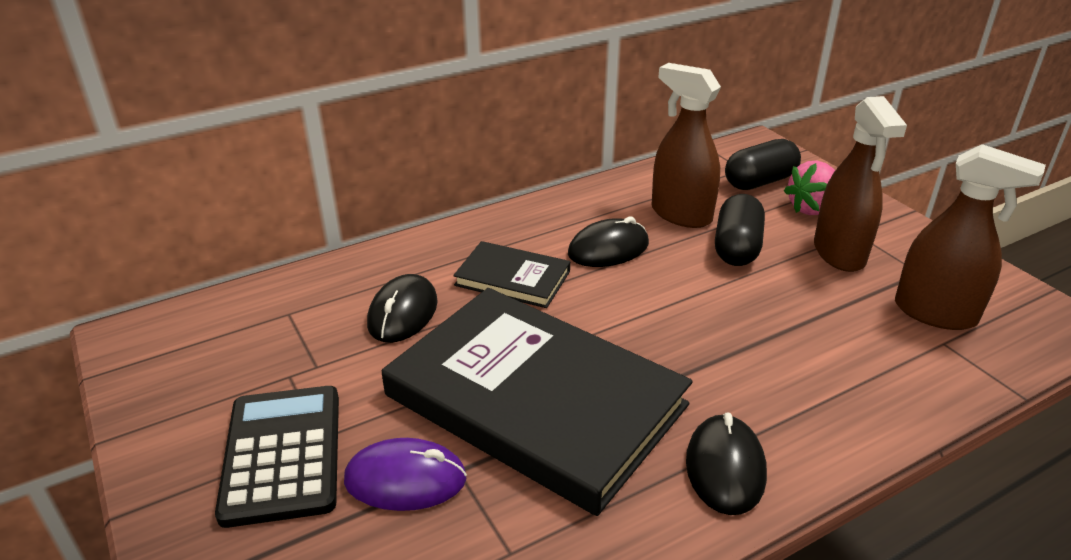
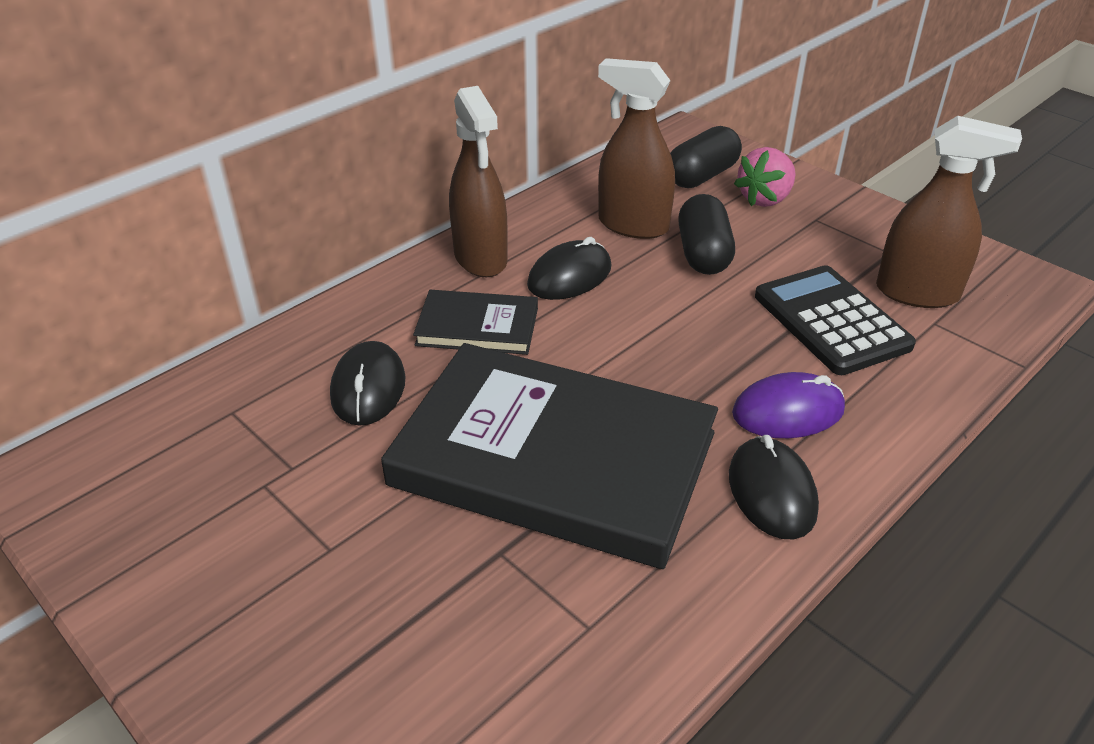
camera: 15 degrees left, 5 degrees up
black calculator [215,386,339,528] -> black calculator moved to [755,265,916,375]
purple mouse [344,438,467,511] -> purple mouse moved to [732,372,845,438]
brown spray bottle [814,96,907,272] -> brown spray bottle moved to [449,86,508,277]

